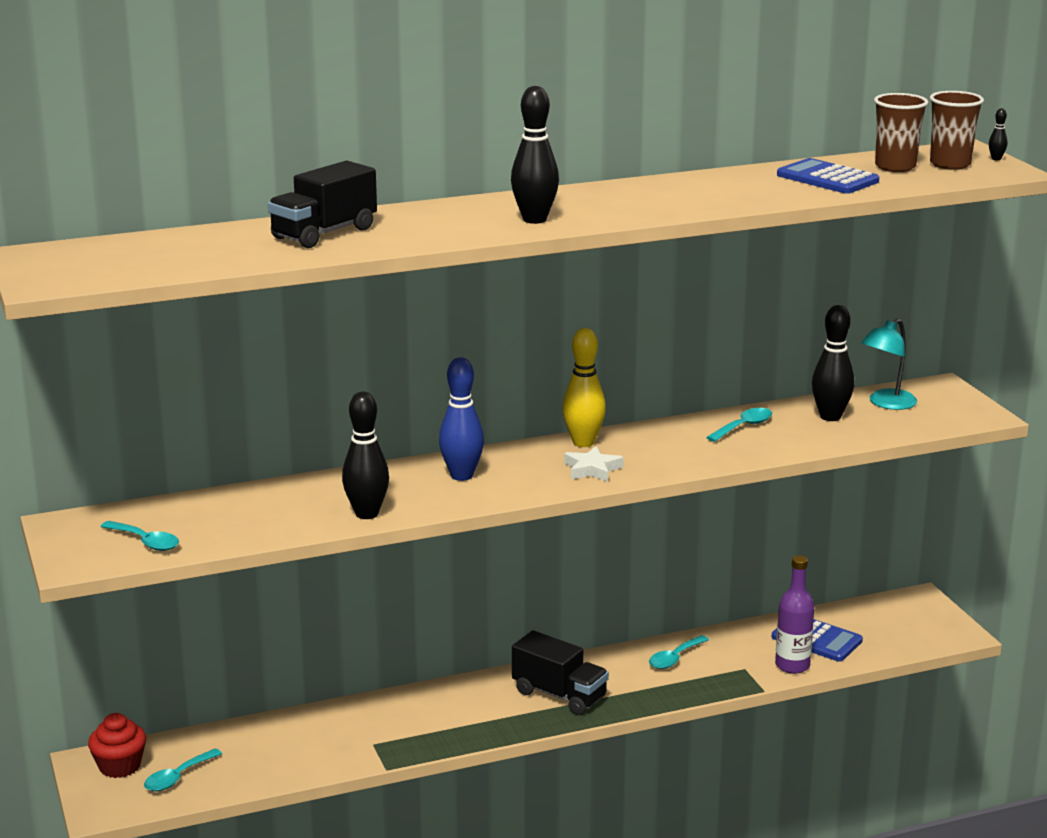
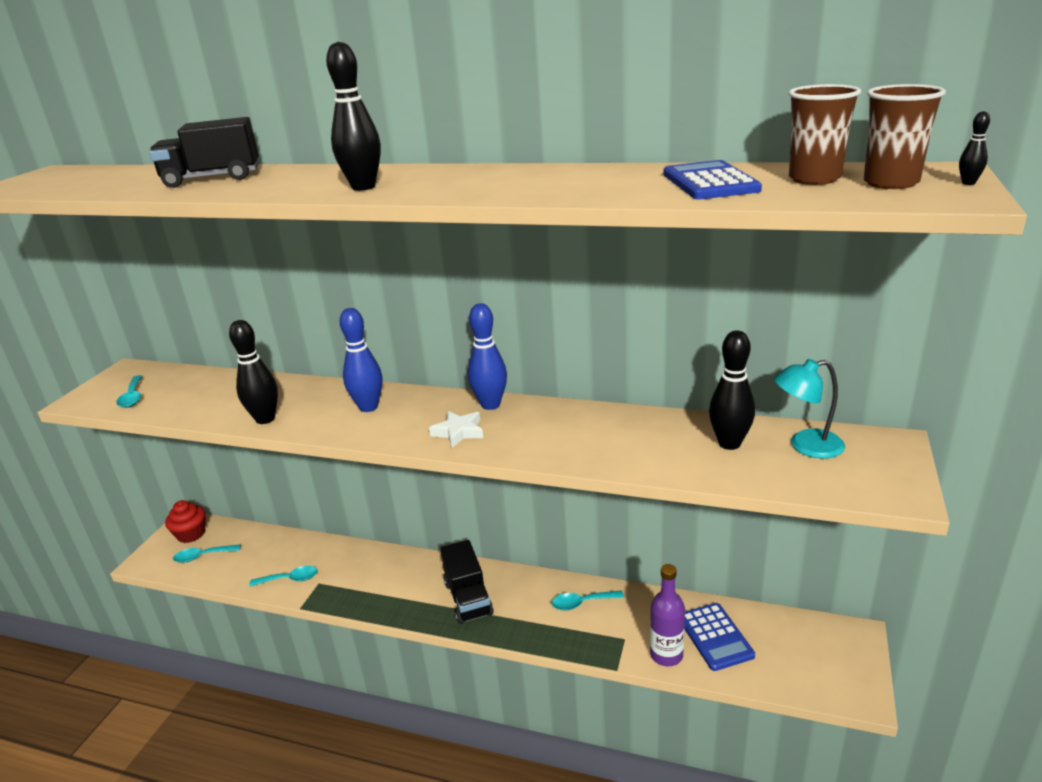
camera: 40 degrees right, 5 degrees up
yellow bowling pin [562,328,606,447] -> blue bowling pin [468,303,507,410]
turquoise spoon [706,408,772,442] -> turquoise spoon moved to [249,566,318,586]

